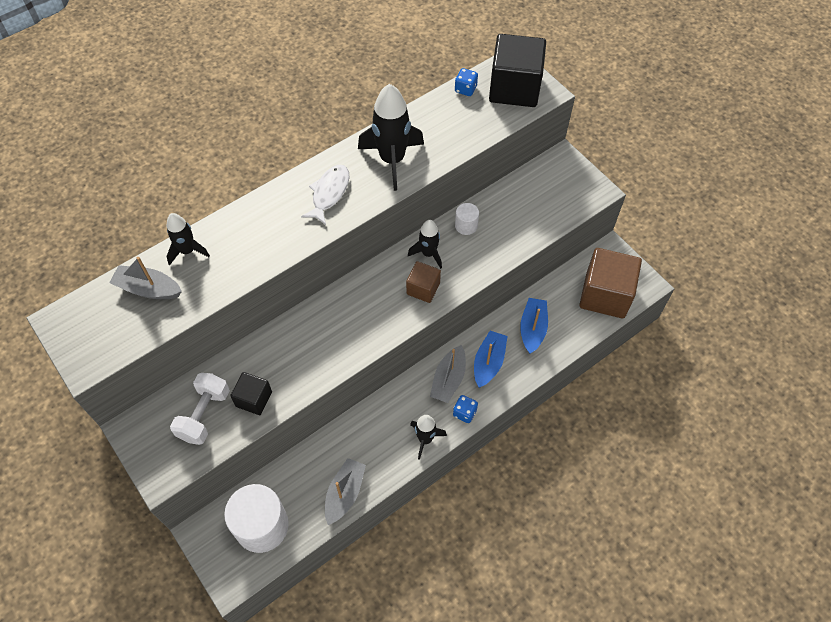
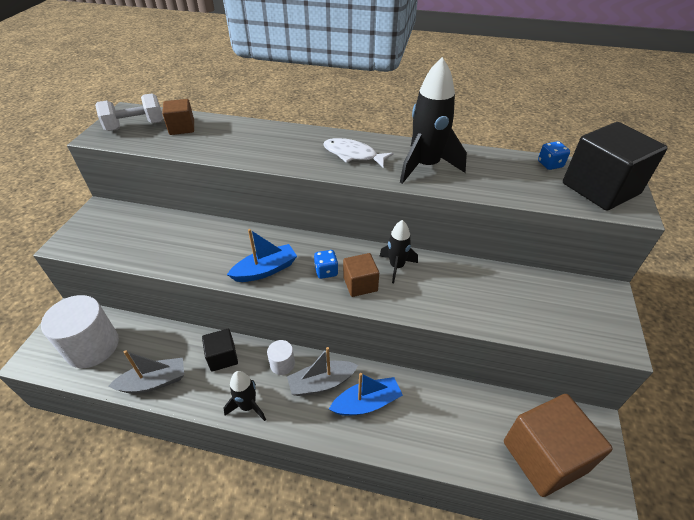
camera: 50 degrees right, 15 degrees down
grey boat [109,257,182,299] -> brown cube [162,99,194,135]
black rocket [166,213,210,265] -> none
white dumbbell [170,373,230,445] -> white dumbbell moved to [95,93,163,131]
black cube [230,372,272,415] -> black cube moved to [202,329,238,372]
white fish [301,165,350,225] -> white fish turned 135 degrees counterclockwise [323,138,394,167]
blue dice [453,395,478,423] -> blue dice moved to [314,250,338,279]
white cylinder [455,203,479,235] -> white cylinder moved to [267,340,295,375]
blue boat [520,298,548,354] -> blue boat moved to [227,229,297,282]

